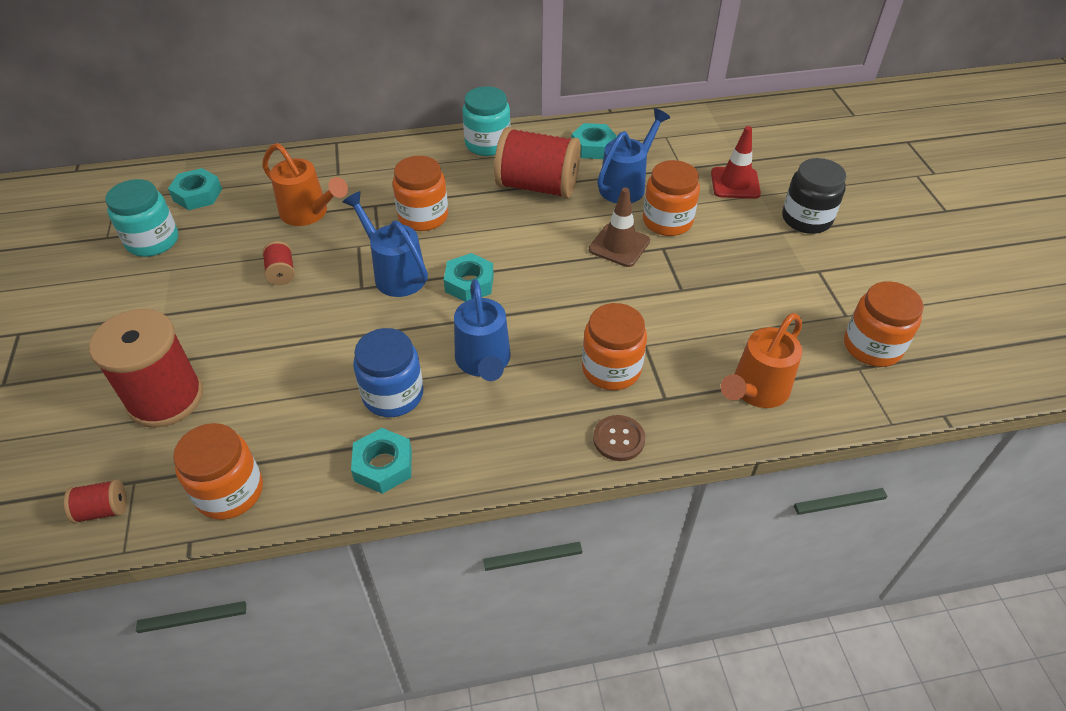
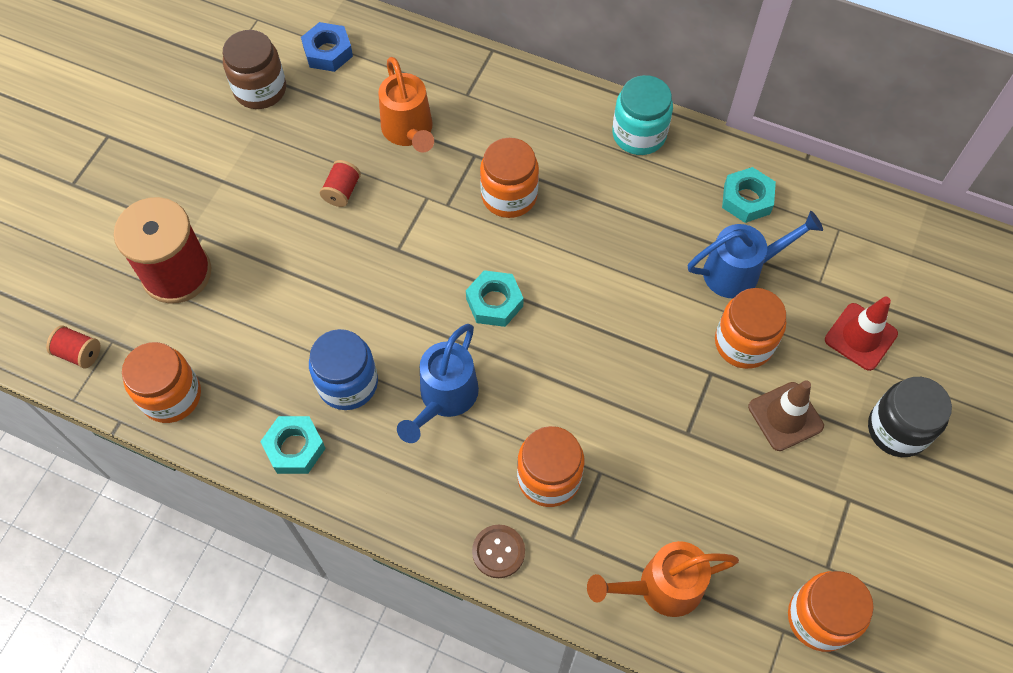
camera: 35 degrees right, 15 degrees up
turquoise jar [105,179,178,257] -> brown jar [223,30,286,109]
turquoise nut [168,168,222,210] -> blue nut [301,22,353,72]
blue watering can [342,191,428,297] -> none
red spool [494,127,581,199] -> none
brown traffic cone [589,187,650,267] -> brown traffic cone moved to [748,380,824,451]

